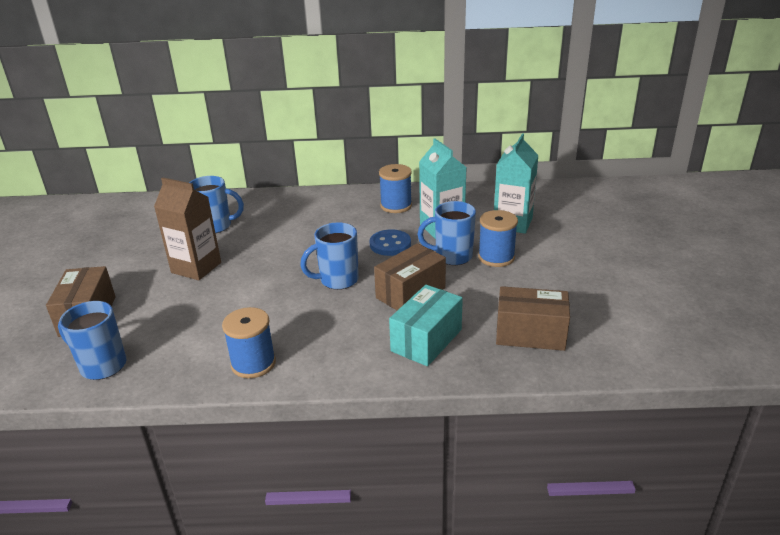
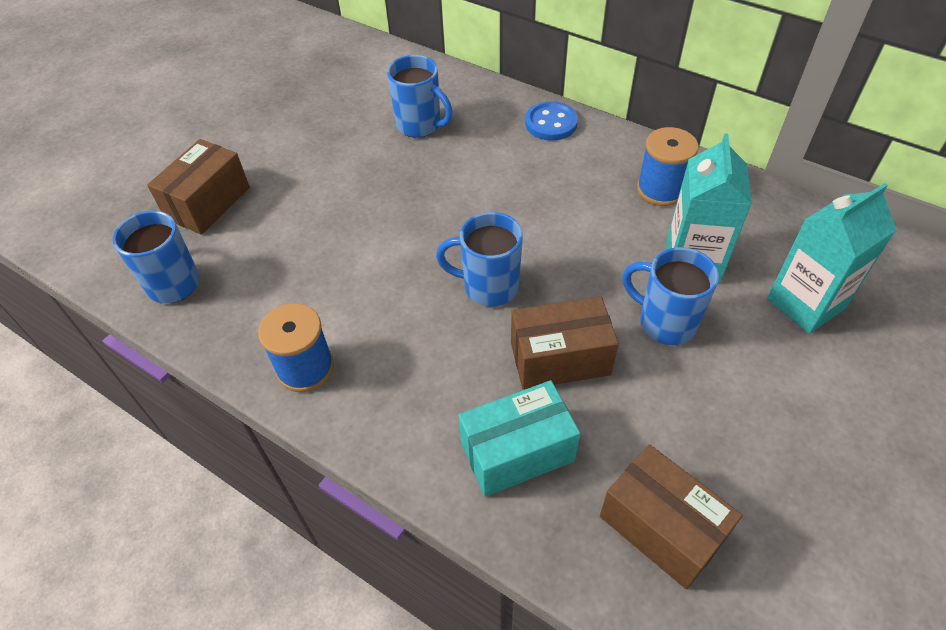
camera: 35 degrees right, 20 degrees up
brown carton [154,177,221,280] -> none
blue button [370,229,411,256] -> blue button moved to [525,101,578,141]
blue spool [478,210,518,267] -> none

